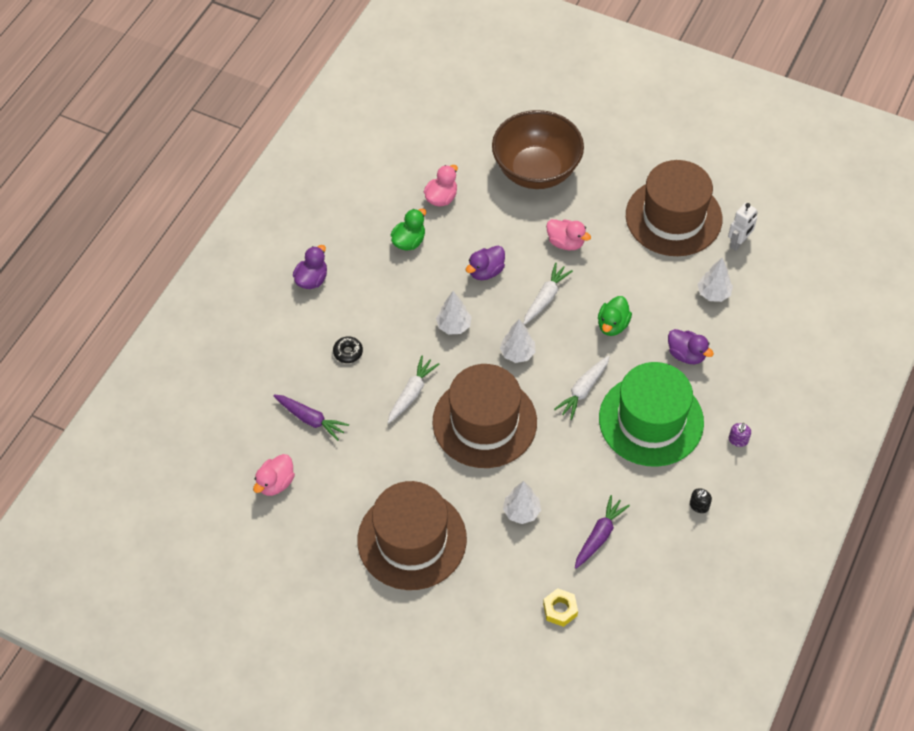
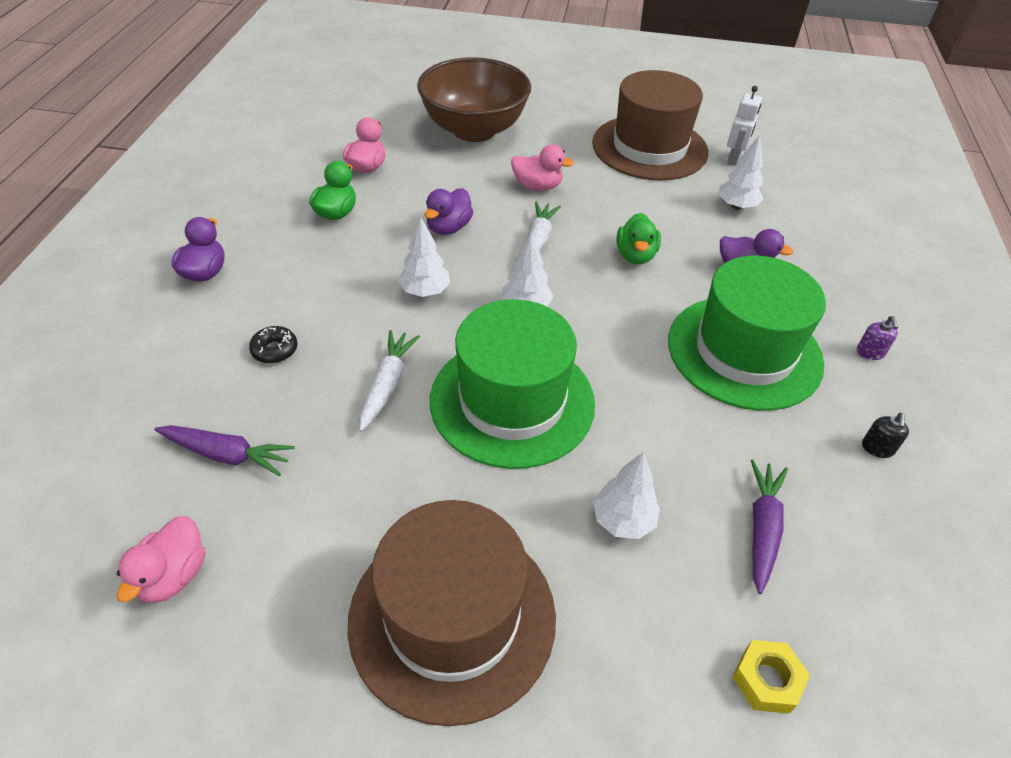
camera: 20 degrees left, 10 degrees down
brown hat [432,364,537,468] -> green hat [430,299,595,469]
white carrot [554,356,610,420] -> none

